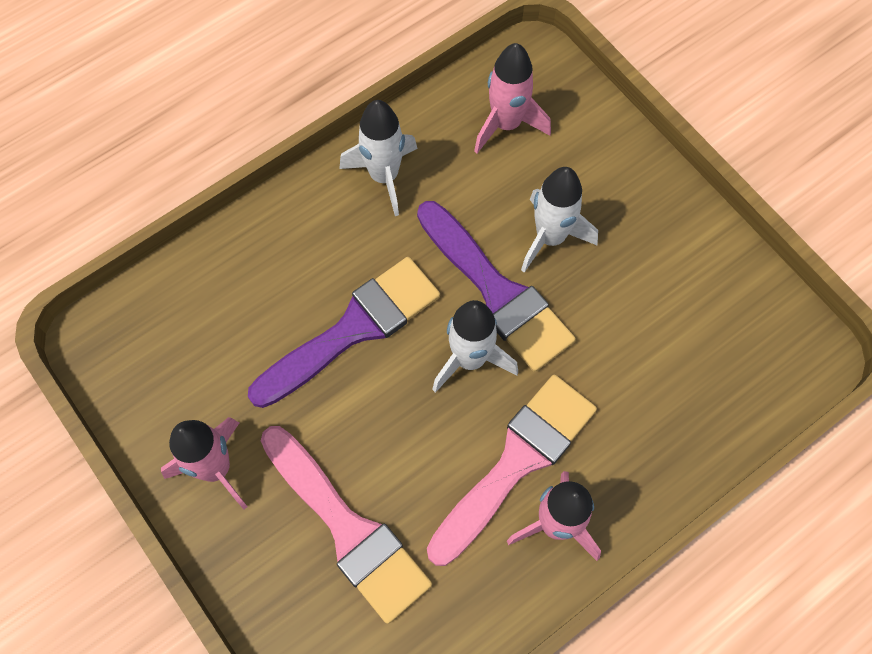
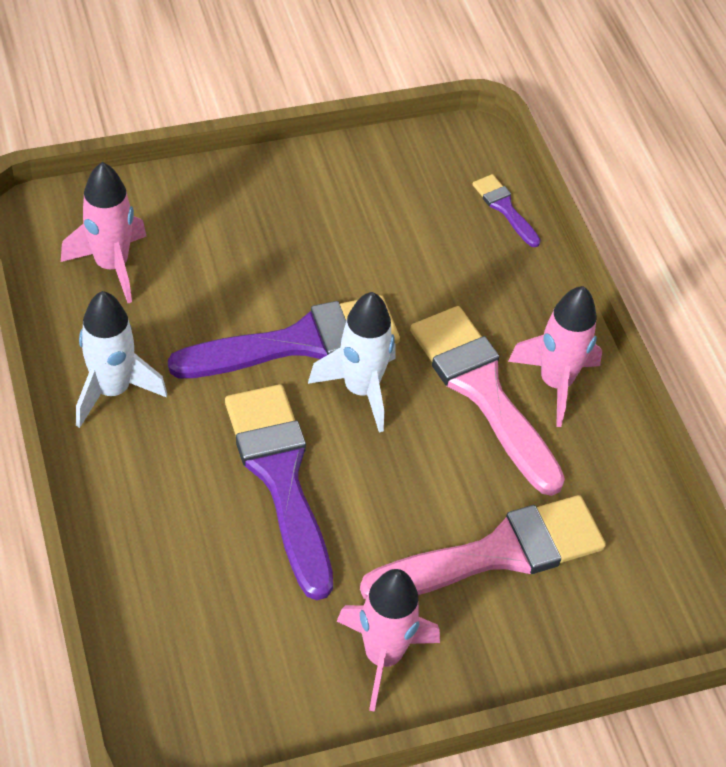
camera: 75 degrees left, 15 degrees down
white rocket [521,167,598,273] -> none
none -> purple brush [473,174,541,247]

